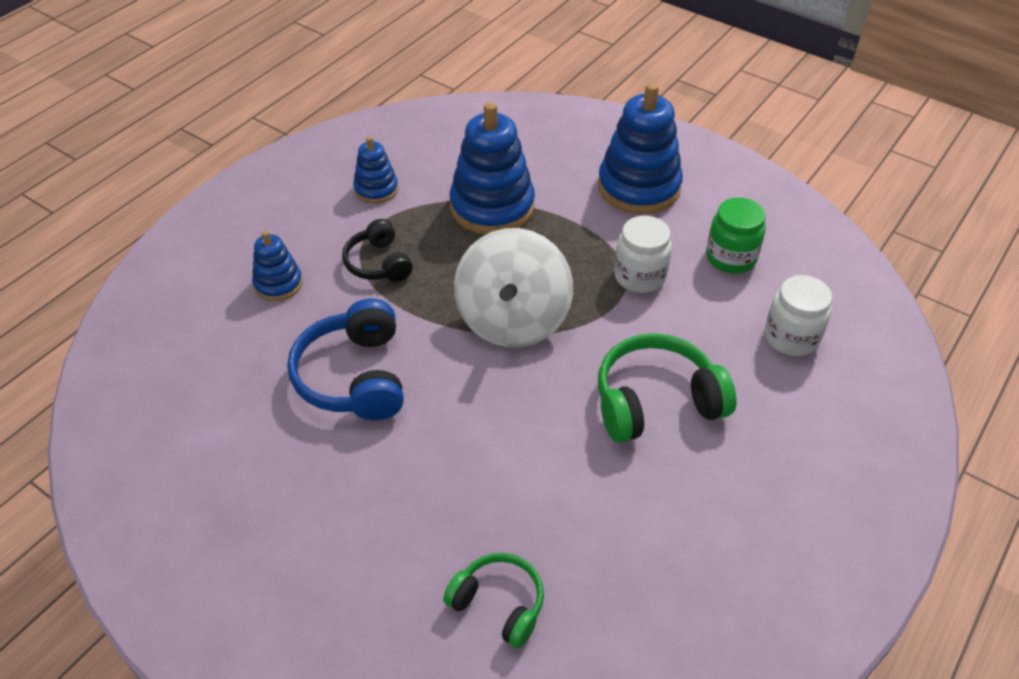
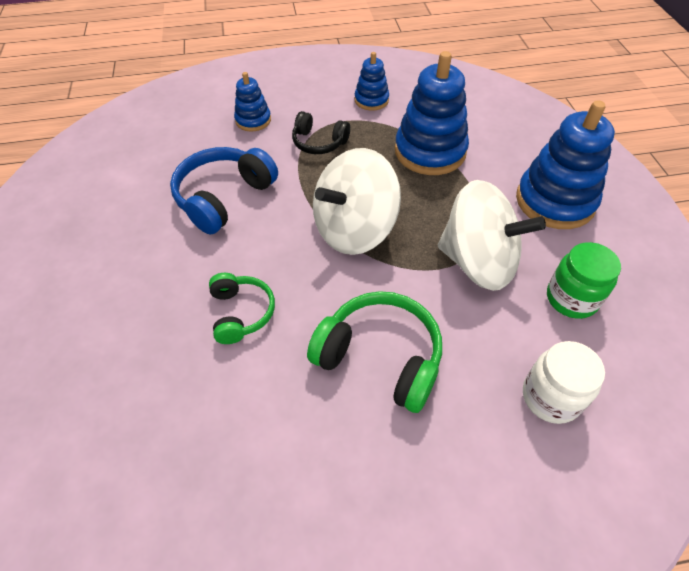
camera: 45 degrees right, 5 degrees up
black headphones [342,219,413,282] -> black headphones turned 90 degrees counterclockwise [292,111,350,154]
green headphones [443,553,544,648] -> green headphones moved to [209,273,275,344]
white jar [614,216,672,293] -> white spinning top [438,180,546,291]

